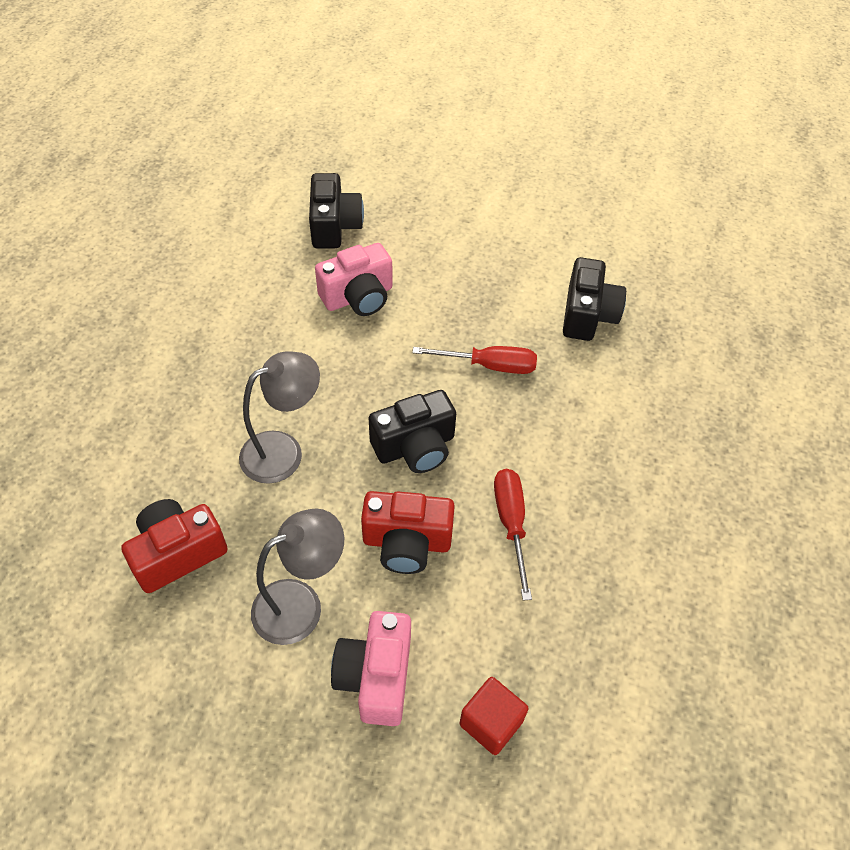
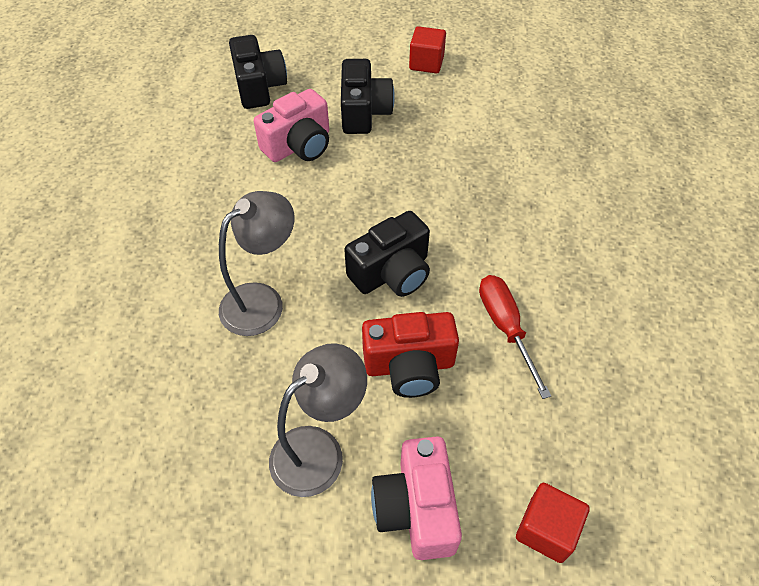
camera: 10 degrees left, 0 degrees up
red camera [121,499,228,593] -> none
red screwdriver [412,346,537,374] -> none
black camera [563,257,626,341] -> black camera moved to [341,59,395,134]
none -> red cube [409,26,446,74]

